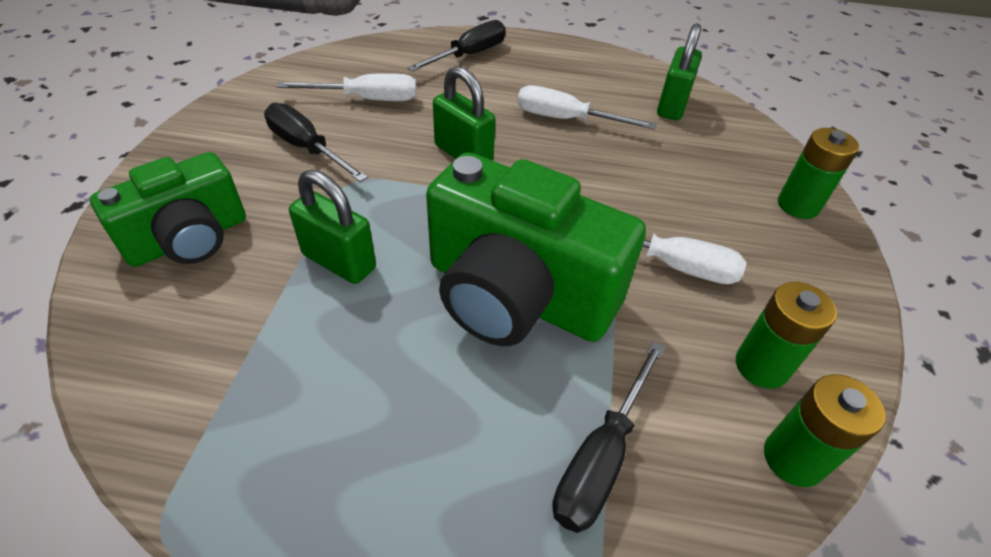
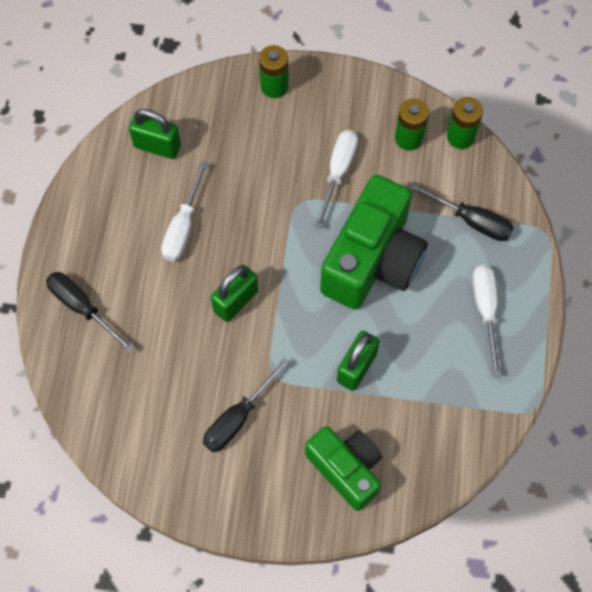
camera: 90 degrees left, 20 degrees up
white screwdriver [277,73,417,101] -> white screwdriver moved to [472,265,501,377]

